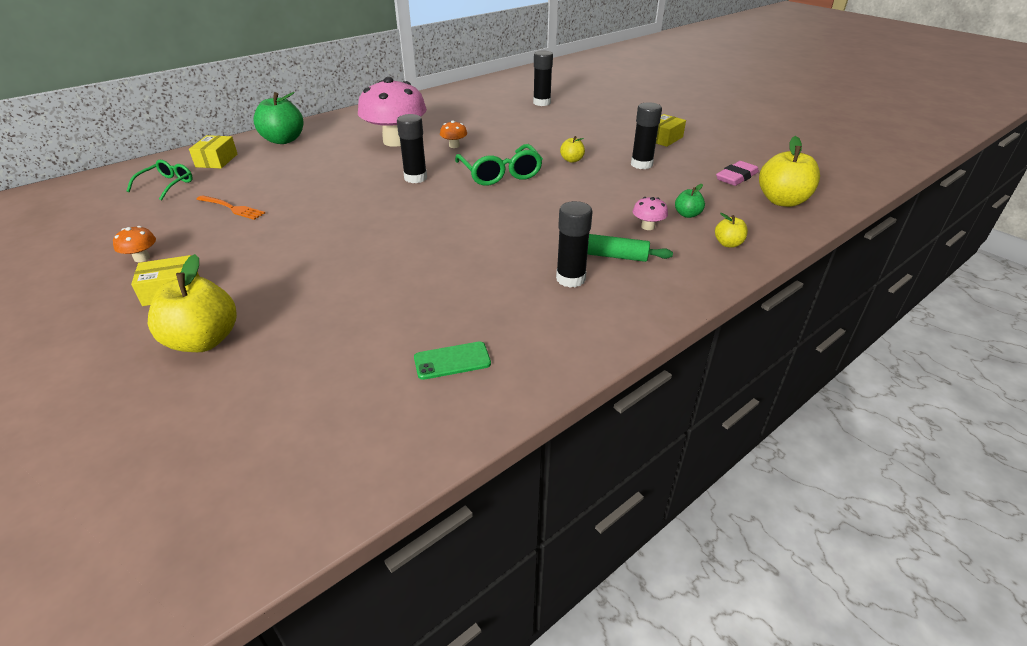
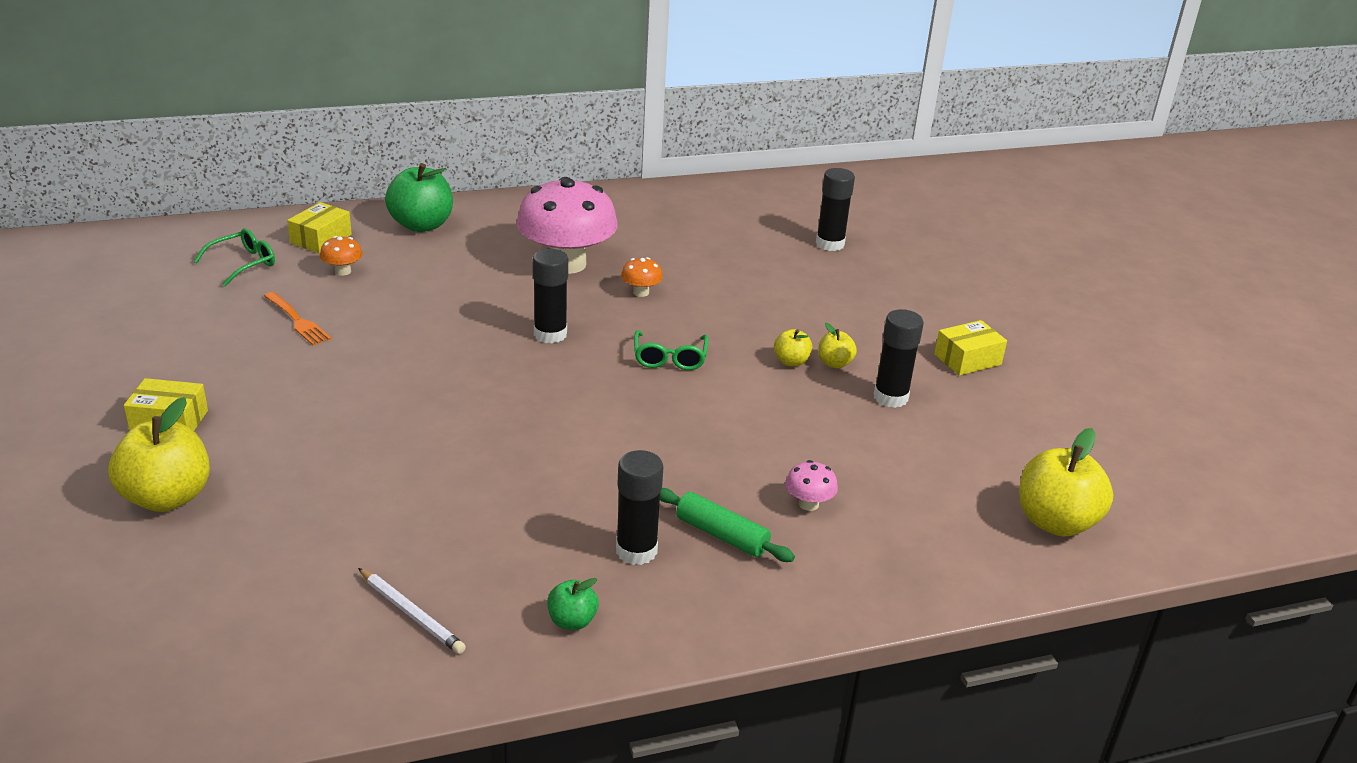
camera: 20 degrees right, 5 degrees down
orange mushroom [113,226,156,262] -> orange mushroom moved to [320,236,363,276]
green phone [414,341,491,380] -> white pencil [358,568,466,654]
green glasses [455,144,543,186] -> green glasses [634,330,709,370], size x0.63
green apple [675,184,705,218] -> green apple moved to [547,578,599,630]
yellow apple [715,213,748,247] -> yellow apple moved to [818,323,857,368]
pink eraser [716,161,759,186] -> none

